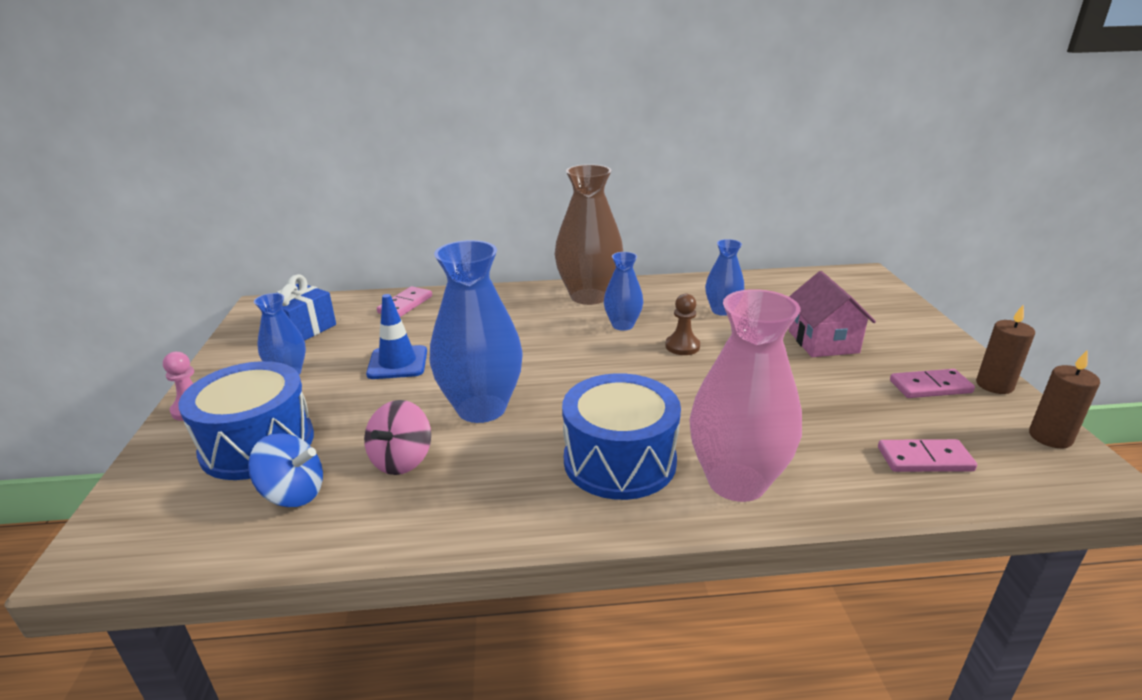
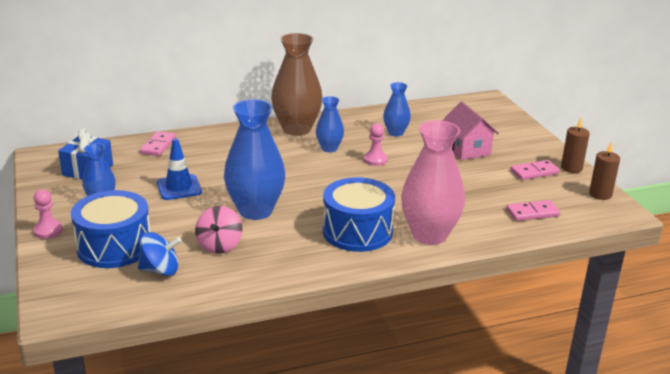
camera: 15 degrees left, 0 degrees up
brown pawn [665,294,700,355] -> pink pawn [364,123,388,166]

